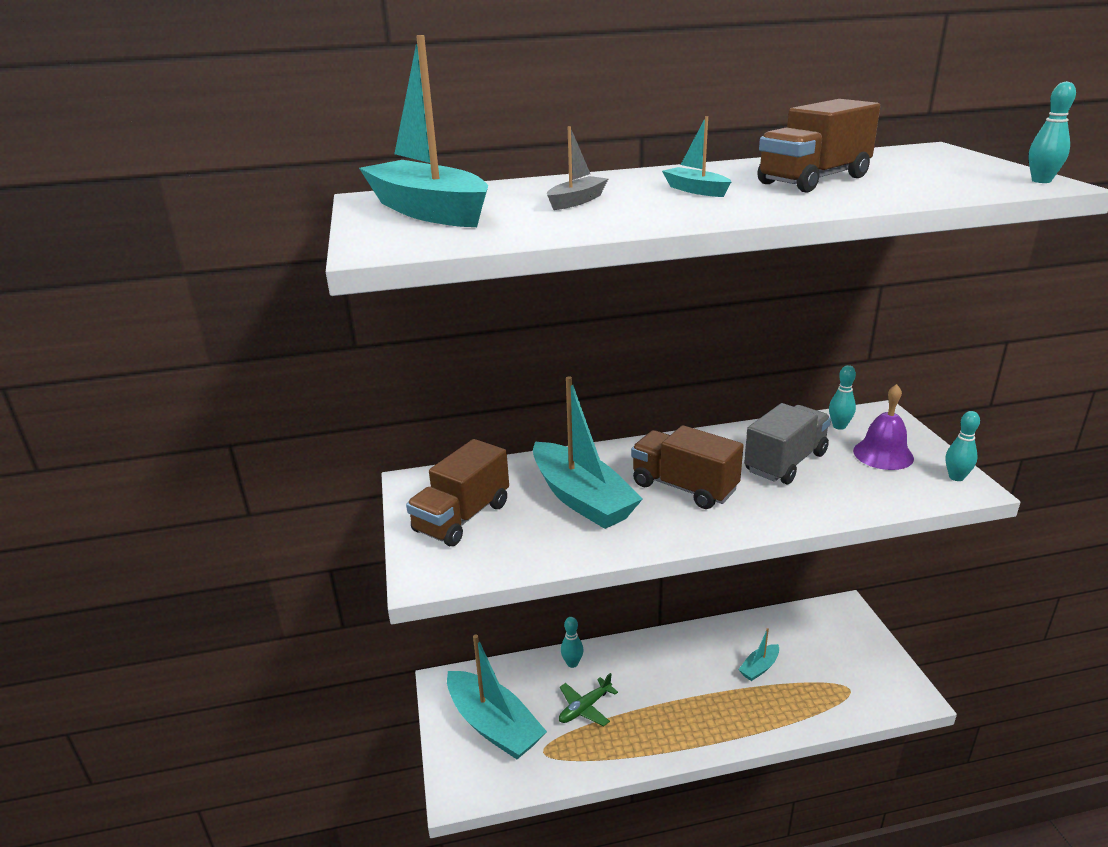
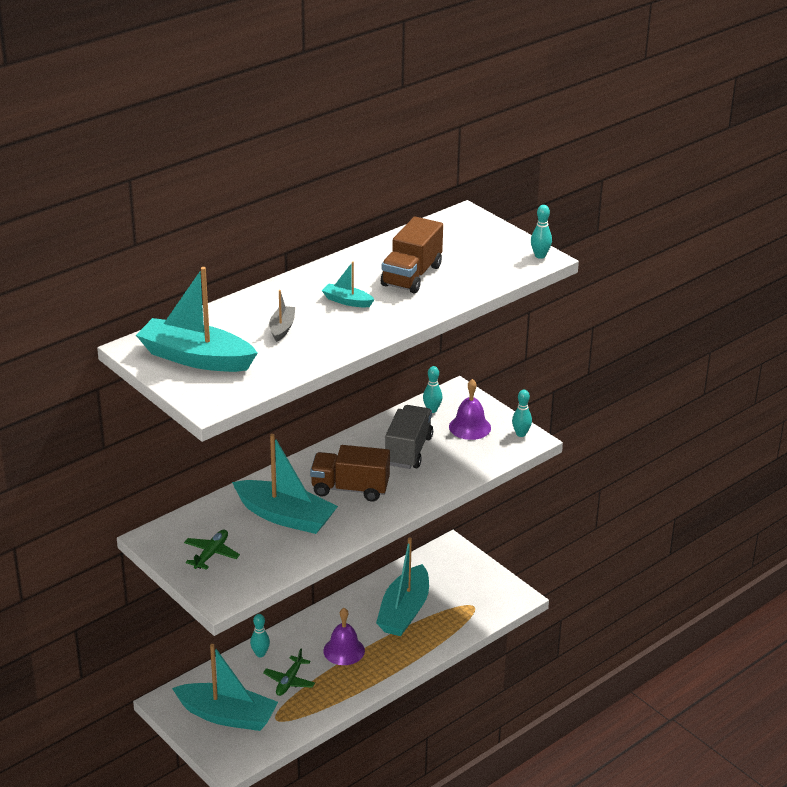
camera: 30 degrees left, 5 degrees up
brown truck [406,439,509,546] -> green plane [184,530,240,570]
turquoise boat [738,628,779,681] -> turquoise boat [376,537,429,636], size x2.17
none -> purple bell [323,608,365,665]

